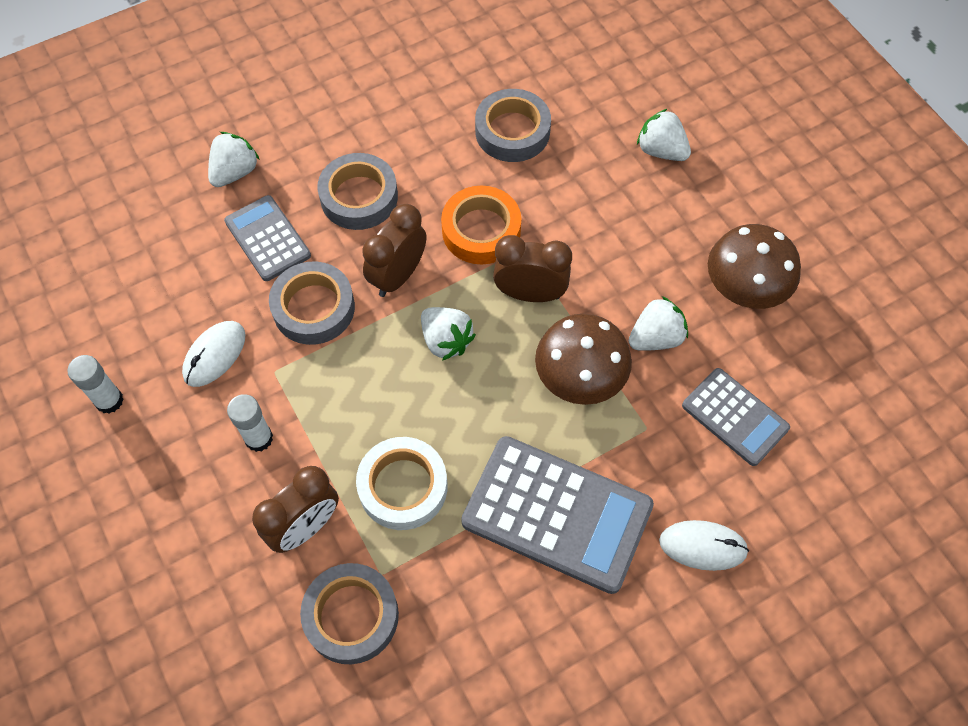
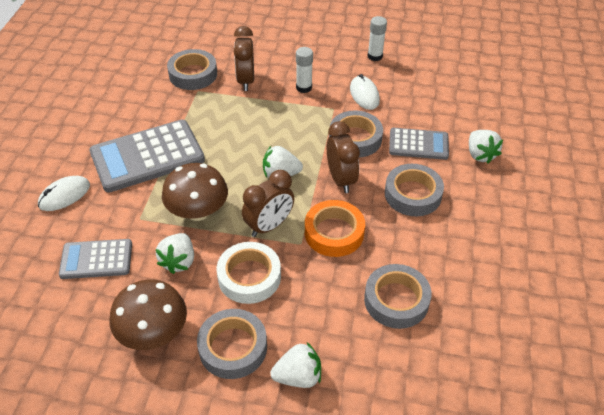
camera: 130 degrees right, 15 degrees down
white tape [356,437,447,530] -> white tape moved to [217,242,281,304]
none -> grey tape [197,309,267,379]

